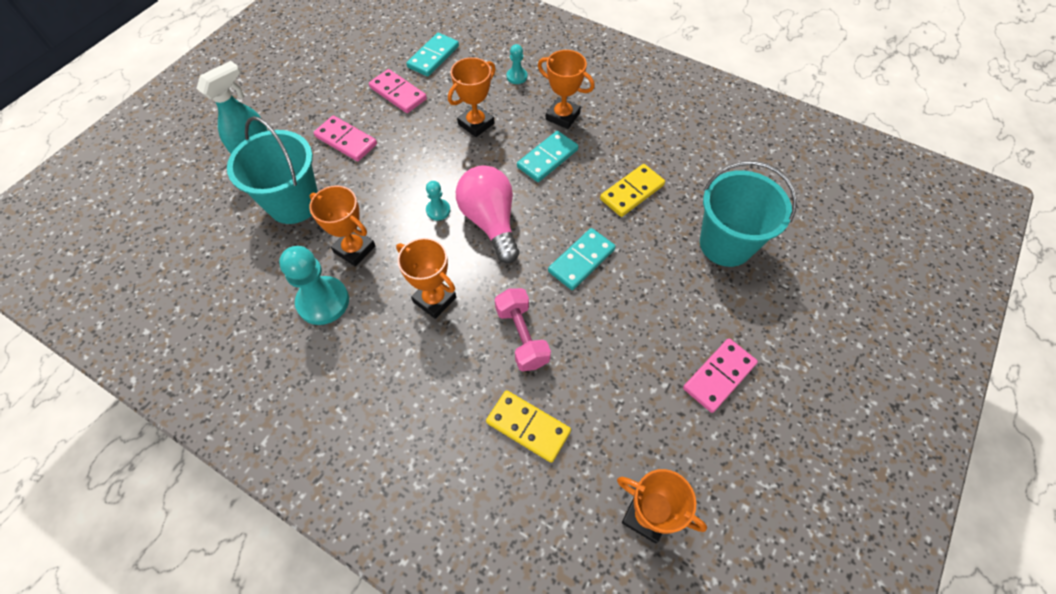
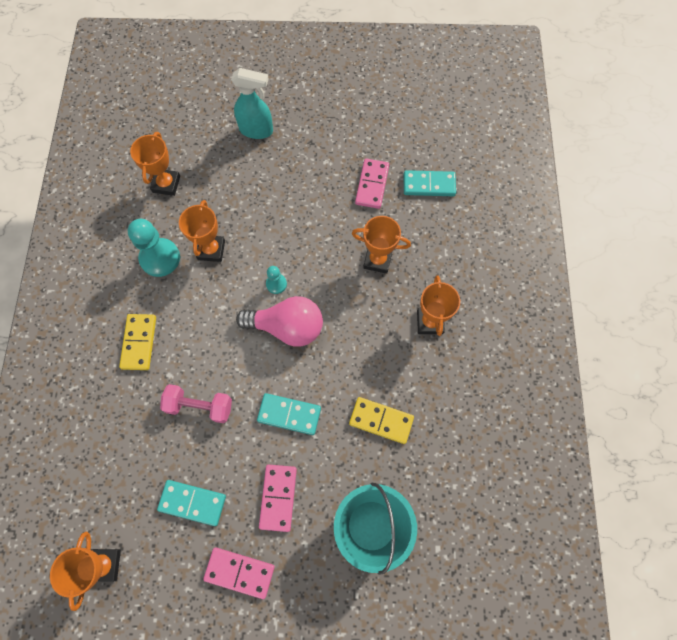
camera: 60 degrees right, 10 degrees up
turquoise bucket [227,116,318,224] -> none
pink domino [314,116,377,161] -> pink domino moved to [259,464,297,532]
orange trophy [396,238,456,319] -> orange trophy moved to [130,132,180,196]
pink light bulb [456,165,519,263] -> pink light bulb turned 60 degrees clockwise [236,296,323,346]
yellow domino [486,390,571,463] -> yellow domino moved to [119,314,156,370]
pink dumbbell [495,288,551,371] -> pink dumbbell turned 60 degrees clockwise [160,384,232,423]
turquoise pawn [507,44,527,84] -> none
turquoise domino [517,131,578,182] -> turquoise domino moved to [157,480,226,526]

